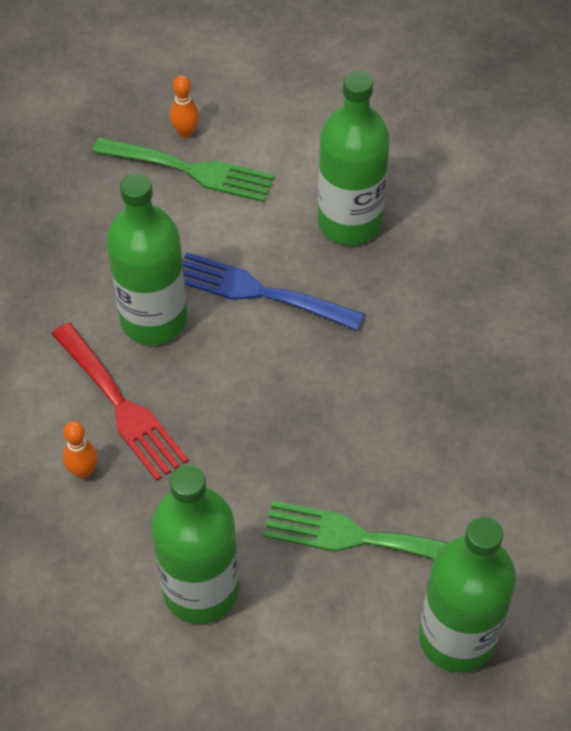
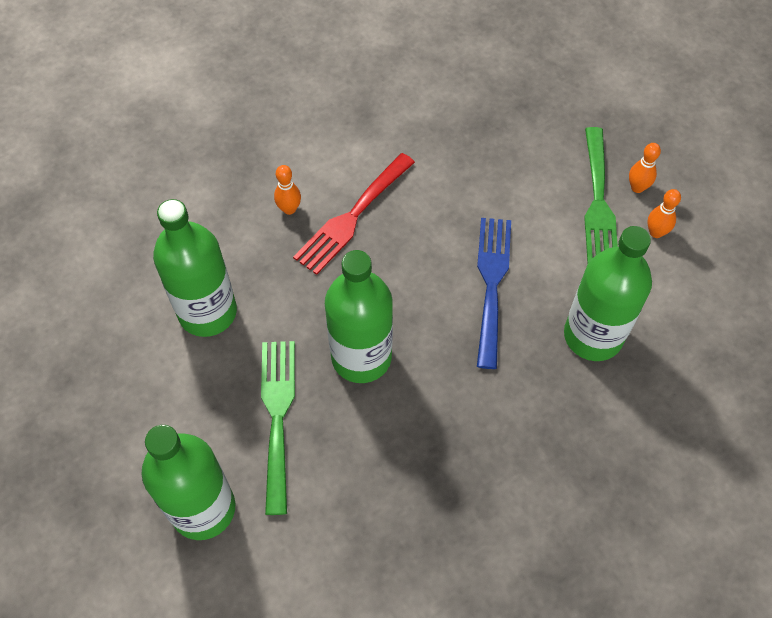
camera: 75 degrees right, 5 degrees up
green bottle [106,173,188,345] -> green bottle moved to [325,250,393,383]
none -> orange bowling pin [647,189,681,238]

